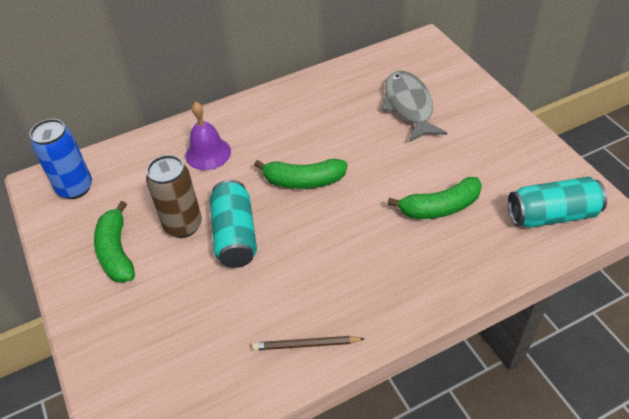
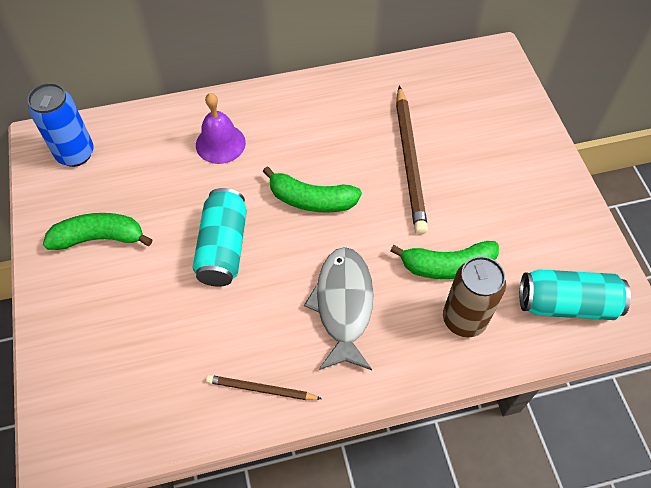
camera: 10 degrees right, 10 degrees up
green banana [94,201,135,283] -> green banana turned 90 degrees clockwise [43,213,152,250]
brown can [146,155,202,238] -> brown can moved to [443,256,506,337]
grey fish [381,71,447,142] -> grey fish moved to [304,247,374,370]
none -> brown pencil [396,86,428,235]

